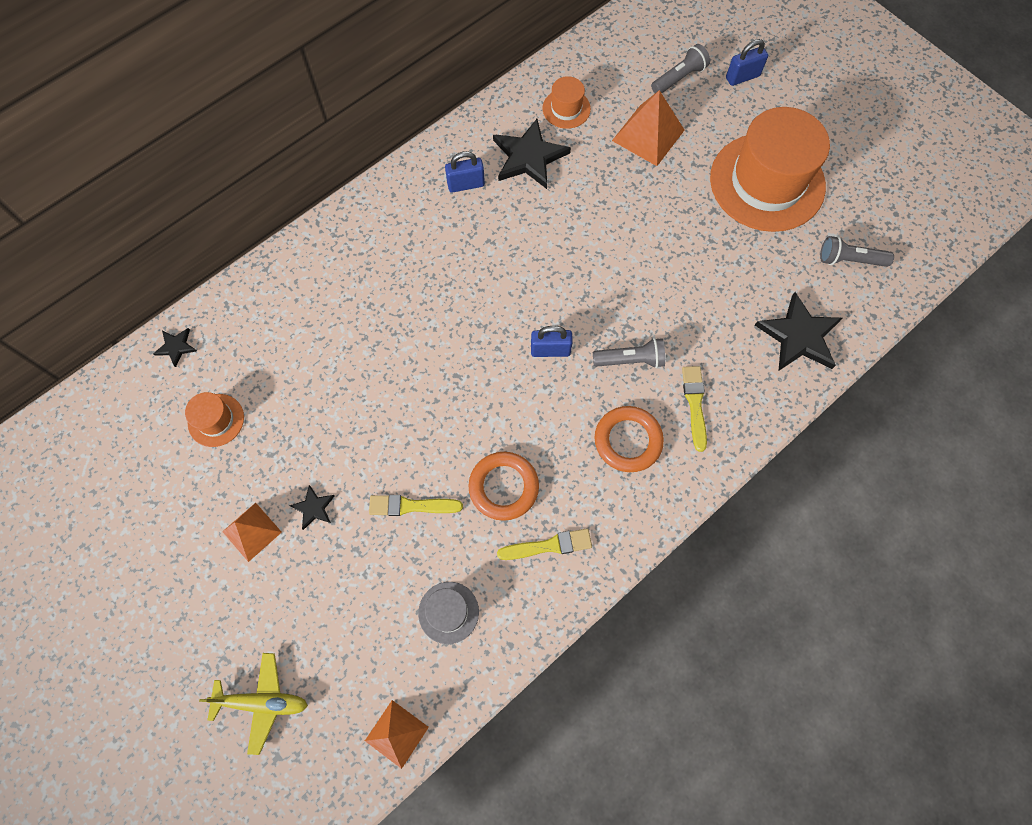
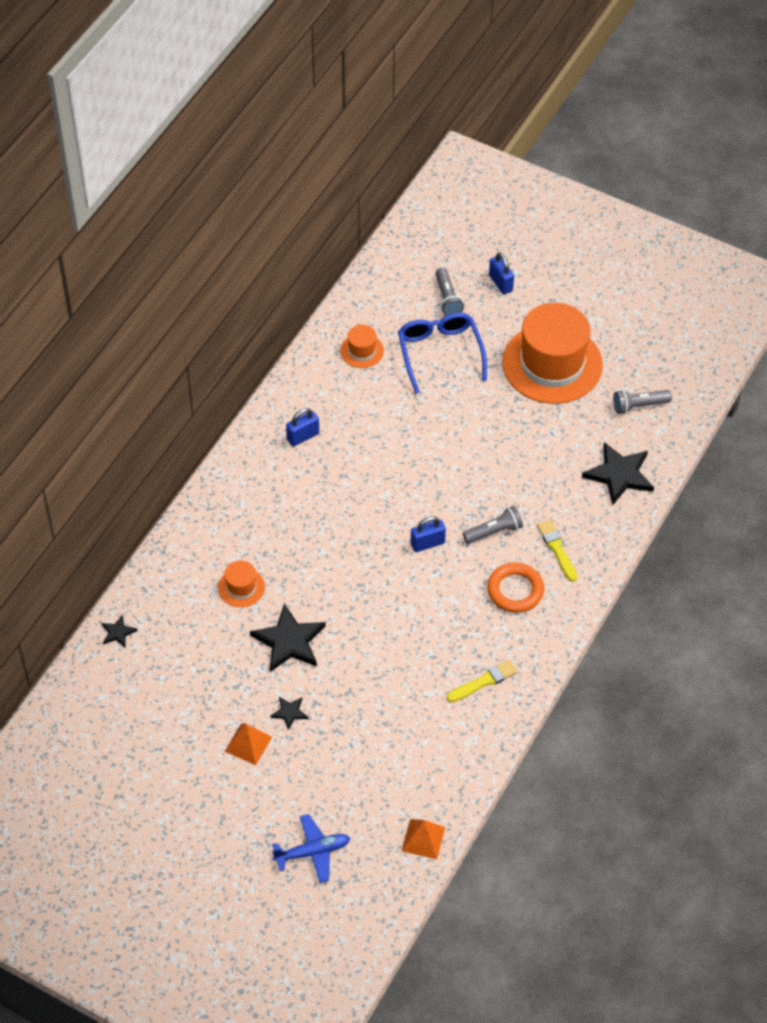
camera: 20 degrees left, 15 degrees down
orange hat [185,392,244,447] -> orange hat moved to [218,560,265,607]
yellow plane [199,653,308,755] -> blue plane [272,814,350,883]
yellow brush [369,495,463,516] -> none
grey hat [418,582,479,644] -> none
orange ring [468,452,539,521] -> none
black star [493,119,571,189] -> black star moved to [250,604,326,672]
orange pyramid [612,90,685,166] -> blue glasses [398,313,487,394]
grey flashlight [651,44,710,93] -> grey flashlight turned 135 degrees clockwise [435,268,464,316]
blue padlock [726,39,768,86] -> blue padlock turned 75 degrees counterclockwise [489,252,514,294]

